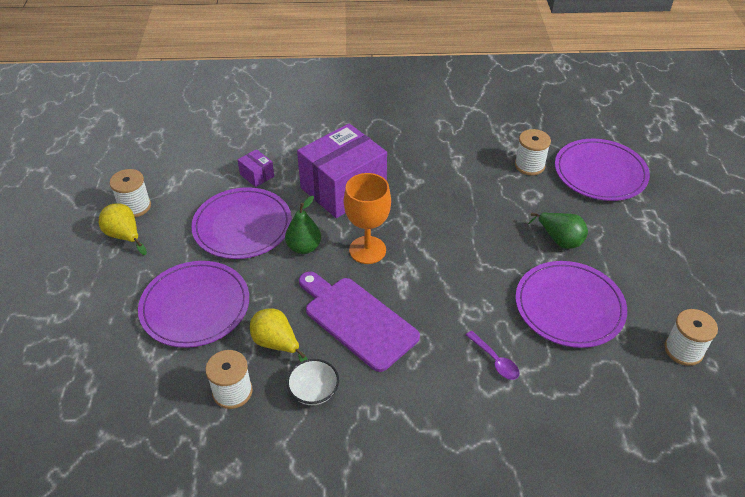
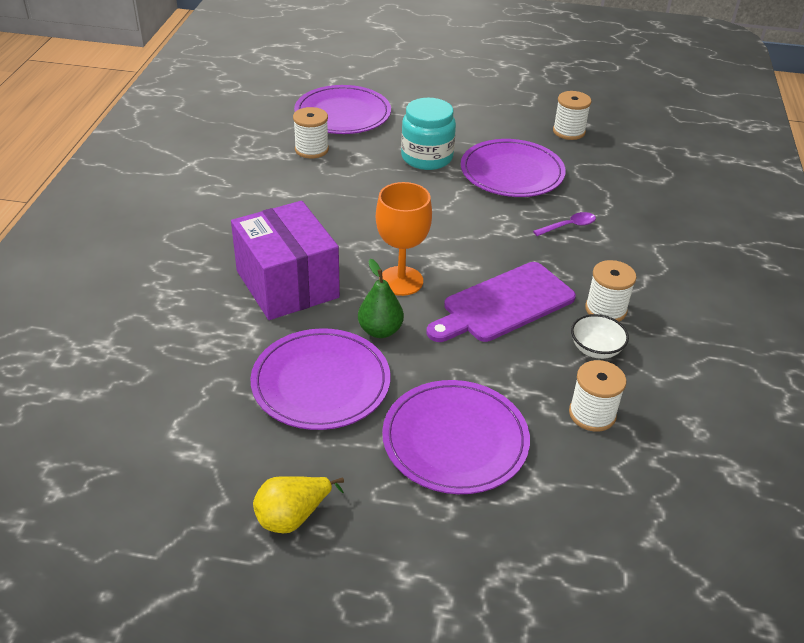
camera: 80 degrees left, 5 degrees down
white spool [110,169,151,217] -> white spool moved to [585,260,637,322]
purple box [238,149,274,187] -> none
yellow pear [250,308,308,362] -> none
green pear [528,212,588,249] -> turquoise jar [401,98,456,170]

